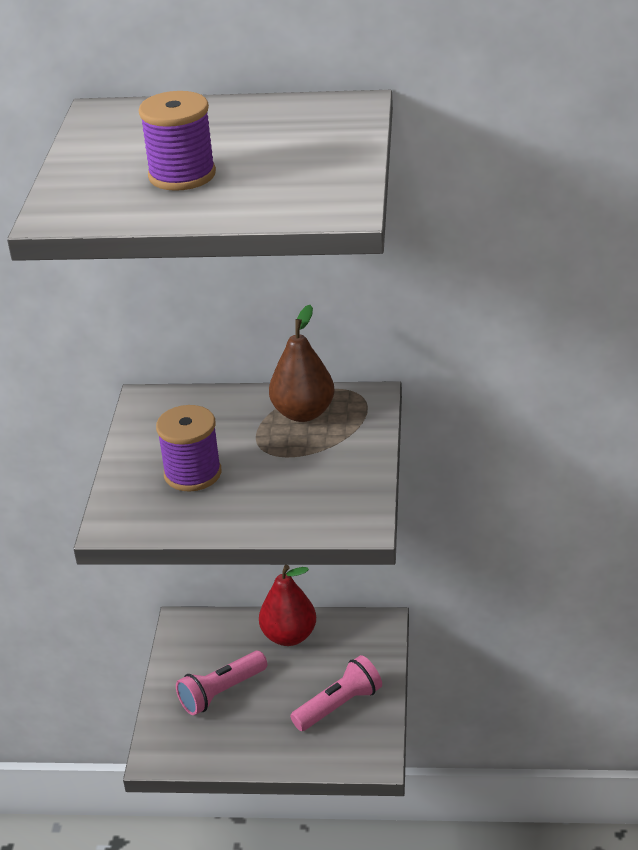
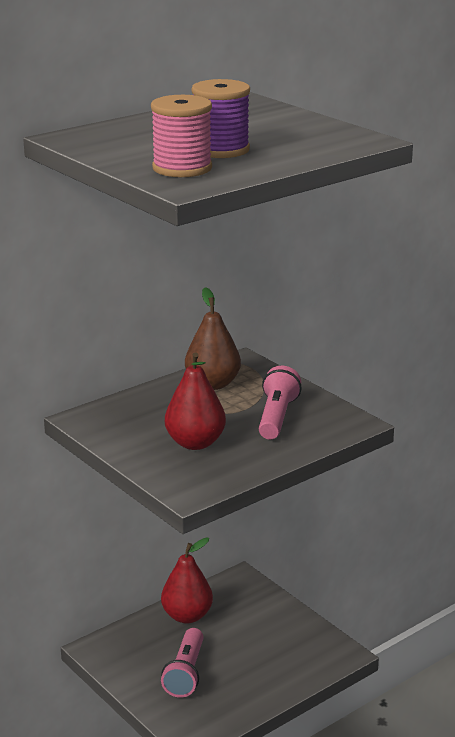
camera: 45 degrees left, 10 degrees down
purple spool [156,405,222,492] -> red pear [165,353,226,450]
pink flashlight [290,655,382,731] -> pink flashlight moved to [259,366,302,439]
none -> pink spool [151,95,212,177]

